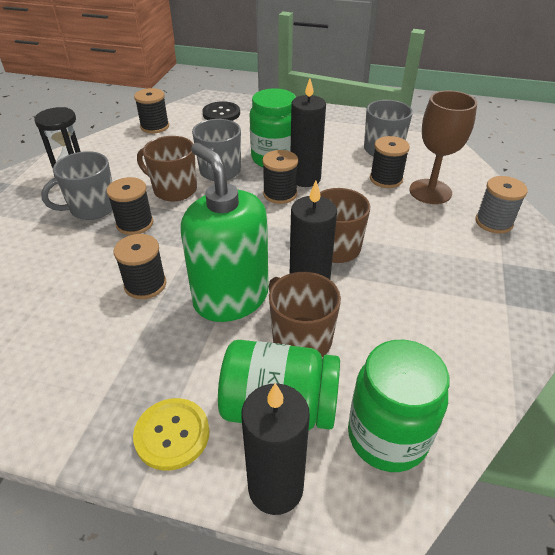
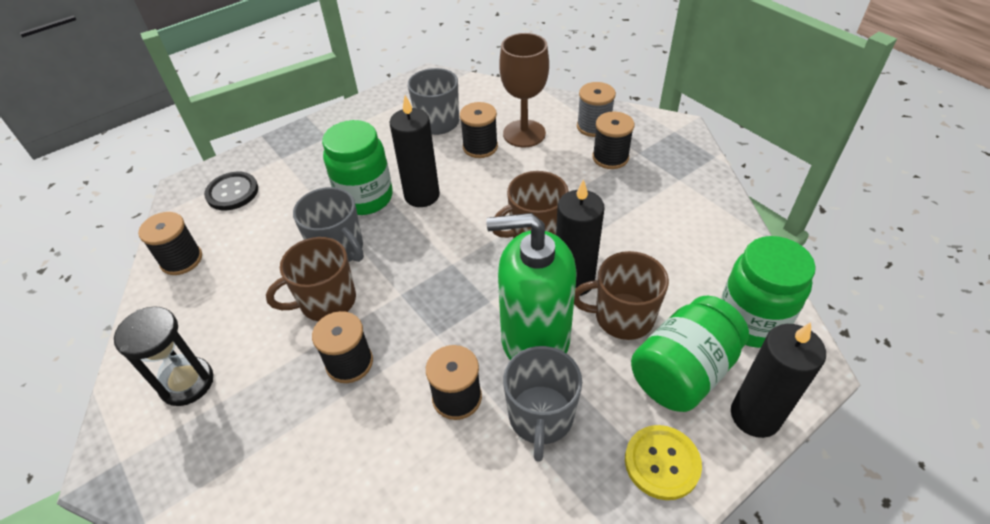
camera: 50 degrees left, 5 degrees up
grey mug [41,151,112,220] -> grey mug moved to [503,346,582,462]
black spool [262,150,298,204] -> black spool moved to [592,112,634,169]

